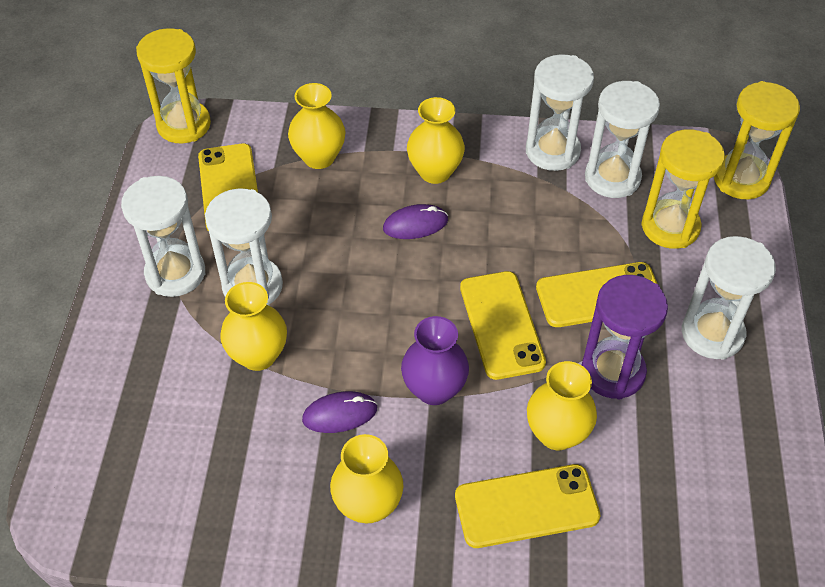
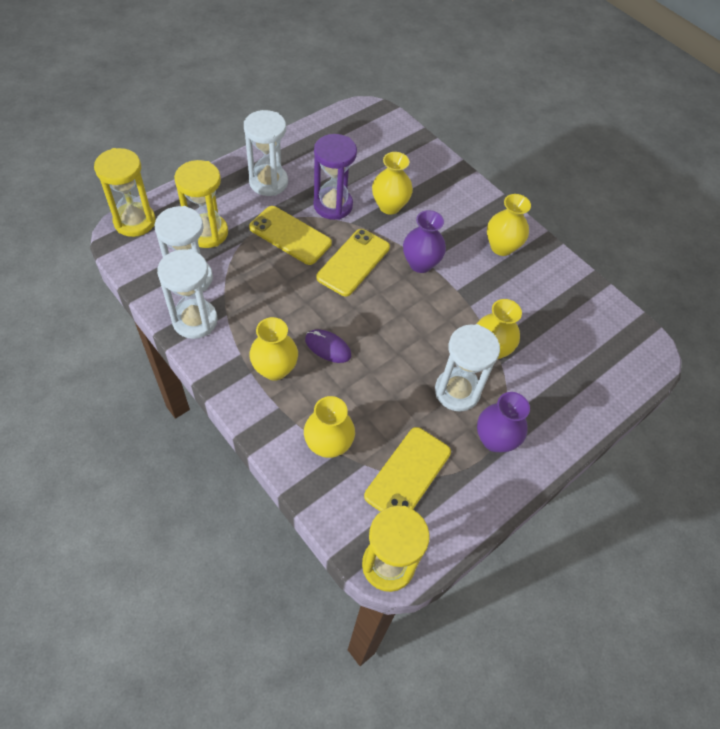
camera: 140 degrees left, 5 degrees up
white hourglass [121,176,205,297] -> purple vase [477,392,530,452]
purple mouse [302,391,377,433] -> none
yellow phone [455,464,600,548] -> none

